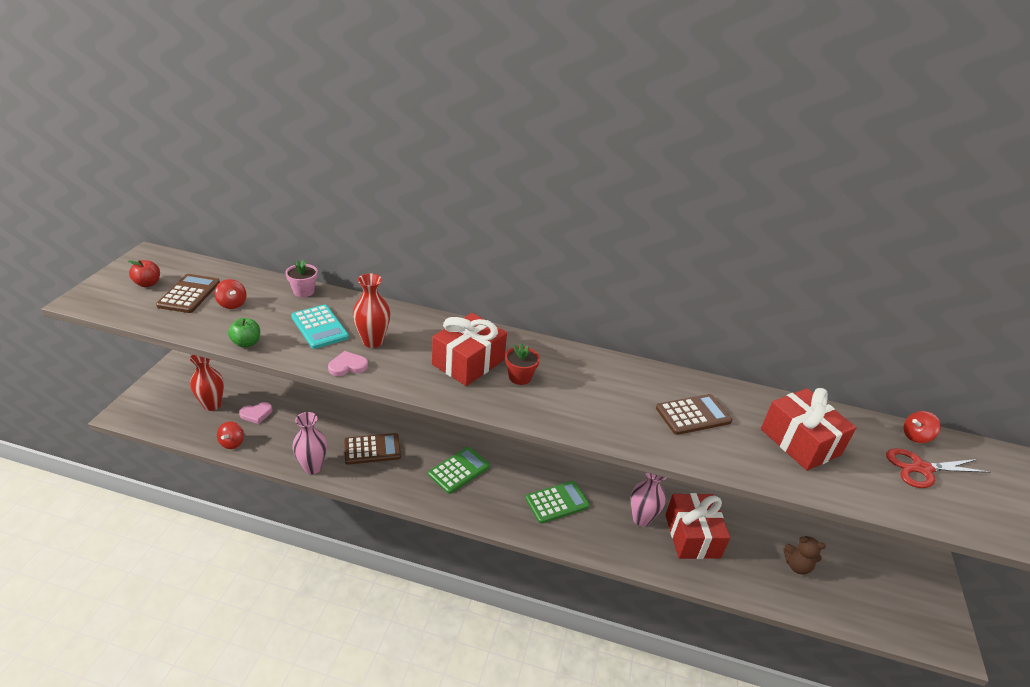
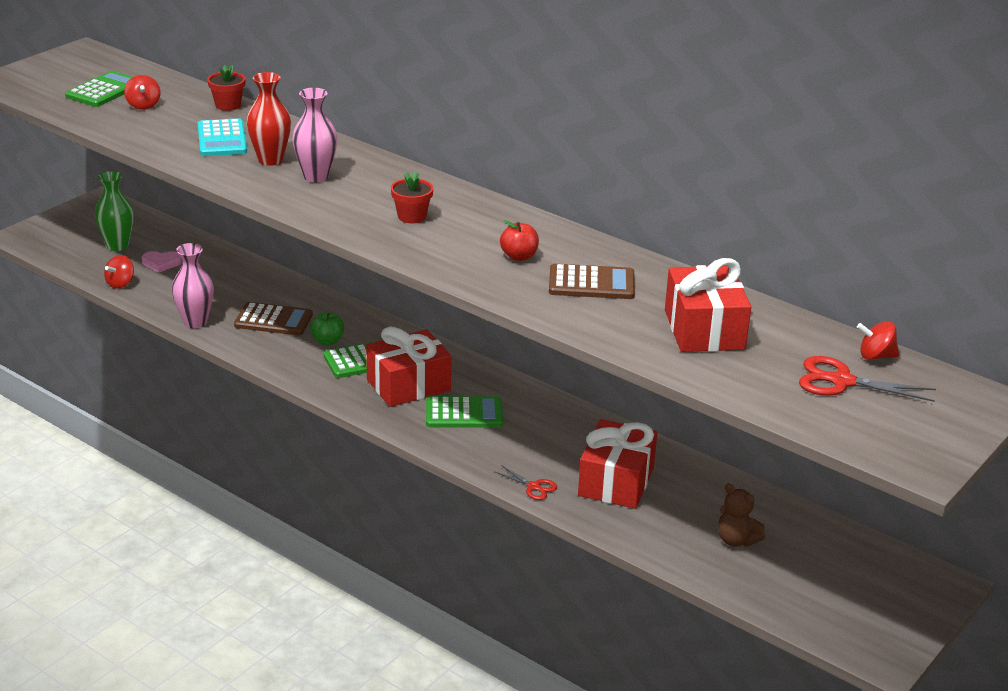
camera: 25 degrees right, 5 degrees down
red apple [128,260,160,287] -> red apple moved to [500,220,539,261]
brown calculator [156,274,220,313] -> green calculator [65,71,132,107]
red vase [190,355,224,411] -> green vase [94,171,134,251]
green apple [228,318,260,348] -> green apple moved to [310,312,344,345]
pink flower pot [285,259,318,297] -> red flower pot [207,65,246,111]
pink heart [328,351,368,376] -> none
red gift [432,313,507,386] -> red gift moved to [366,327,451,407]
pink vase [631,472,666,527] -> pink vase moved to [292,88,337,183]
none -> red scissors [494,465,557,500]

